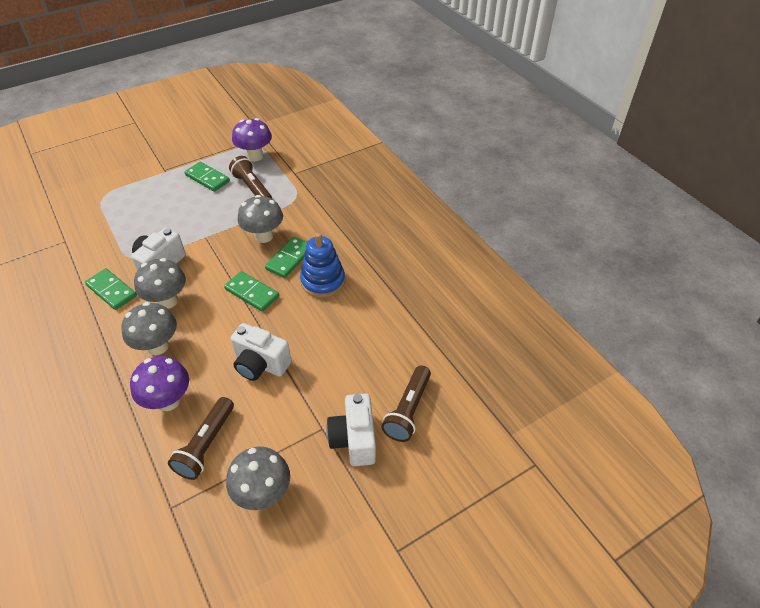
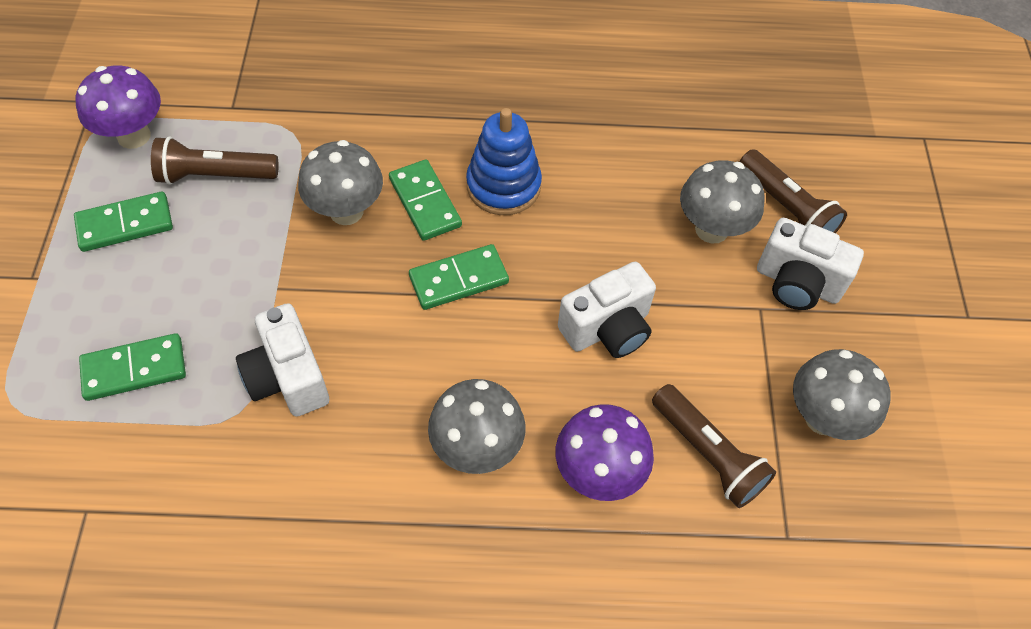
camera: 60 degrees left, 10 degrees up
green domino [85,268,137,310] -> green domino moved to [79,333,186,401]
grey mushroom [134,258,186,309] -> grey mushroom moved to [680,160,765,243]

